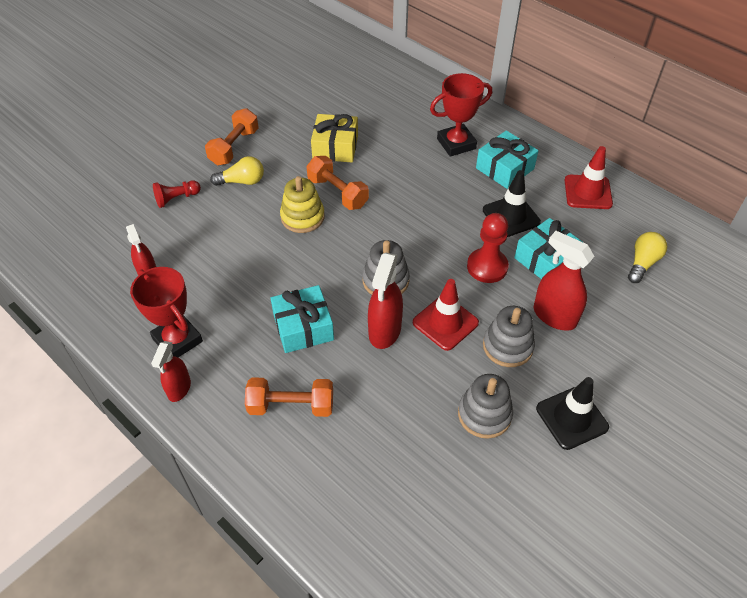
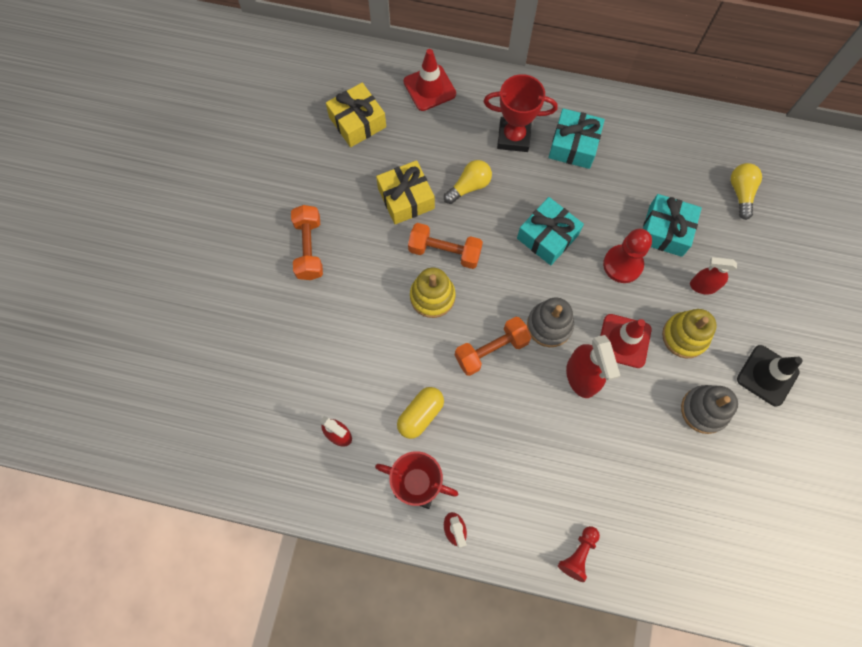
camera: 30 degrees left, 20 degrees up
red pawn [153,180,201,208] -> red pawn moved to [558,526,600,582]
yellow light bulb [210,156,264,186] -> yellow light bulb moved to [444,160,492,204]
orange dumbbell [245,377,333,417] -> orange dumbbell moved to [455,317,532,376]
turquoise gift [270,285,334,353] -> turquoise gift moved to [517,197,584,265]
red trophy [430,73,492,157] -> red trophy turned 60 degrees clockwise [484,74,558,152]
black traffic cone [483,170,541,237] -> none
grey stacking toy [483,306,535,367] -> yellow stacking toy [662,309,716,358]
red spray bottle [534,231,595,331] -> red spray bottle [690,257,737,295], size x0.65
red traffic cone [565,146,613,209] -> red traffic cone moved to [403,49,456,111]
none -> yellow gift [326,83,386,147]
none -> yellow capsule [397,387,444,439]

